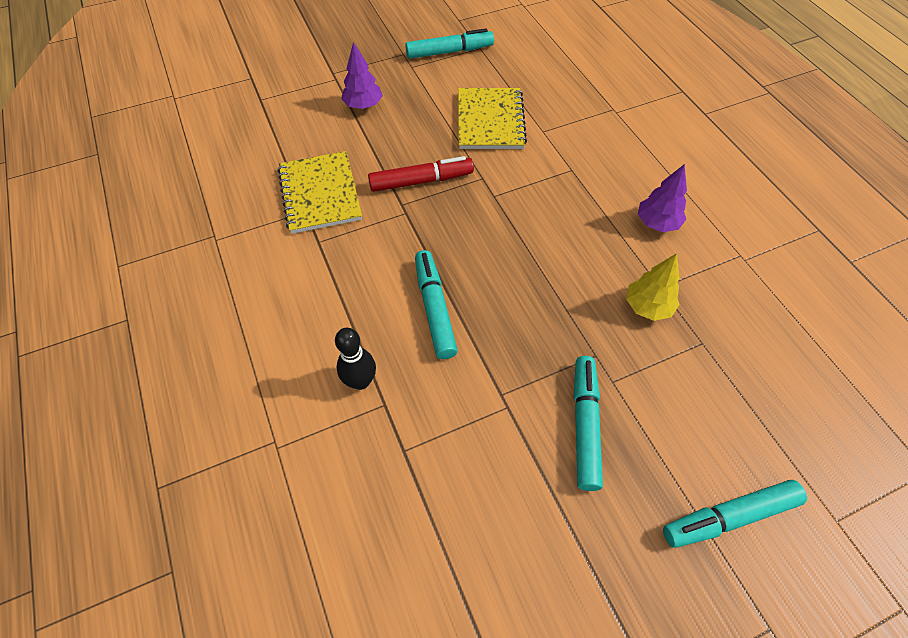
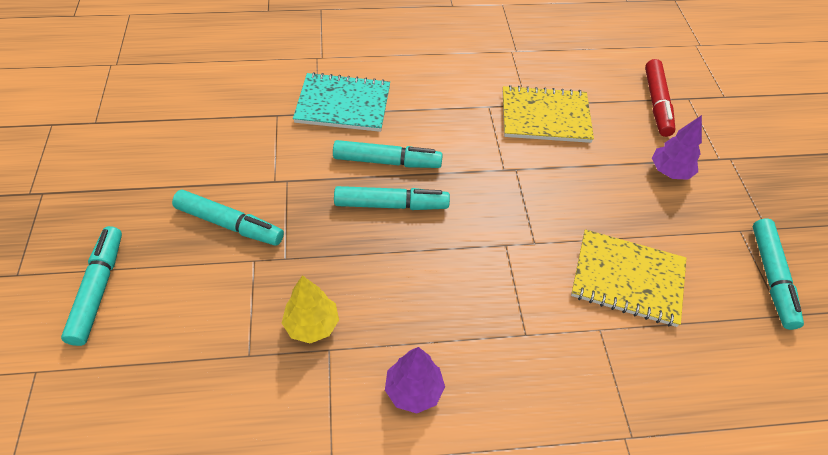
camera: 105 degrees right, 5 degrees down
black bowling pin [335,328,376,390] -> turquoise notebook [293,72,390,132]
red marker [368,156,474,192] -> red marker moved to [645,59,675,137]
none -> turquoise marker [334,186,450,210]

